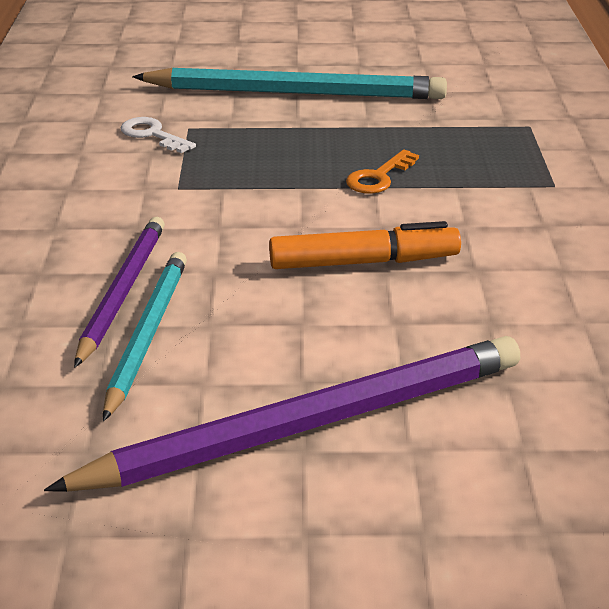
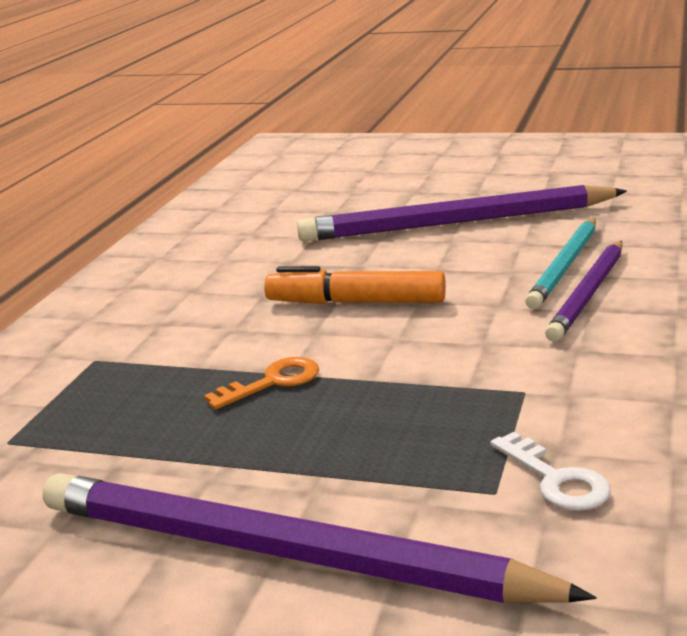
camera: 160 degrees left, 10 degrees down
turquoise pencil [132,67,447,99] -> purple pencil [43,473,596,603]

